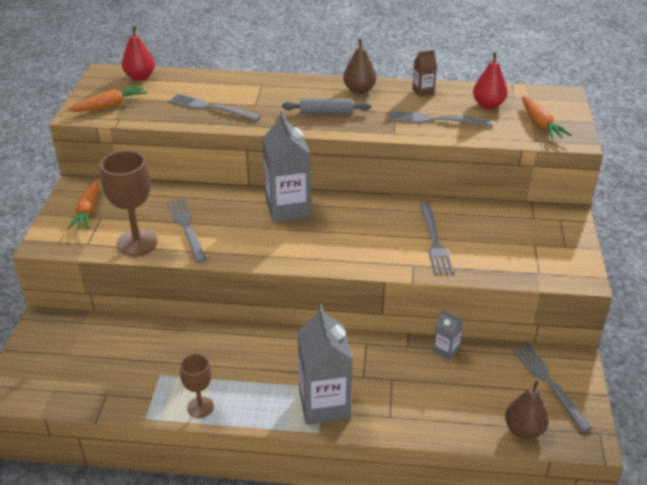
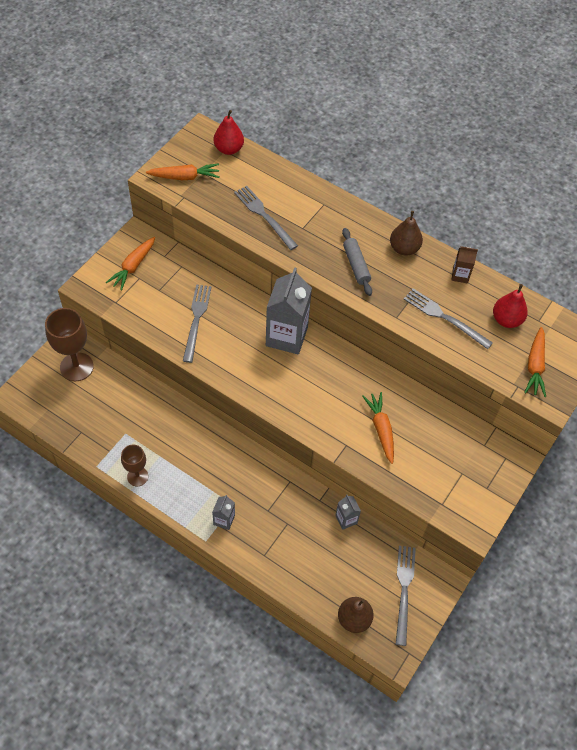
camera: 25 degrees right, 20 degrees up
brown goblet [100,150,157,256] -> brown goblet moved to [45,308,94,381]
grey rolling pin [282,98,371,114] -> grey rolling pin turned 45 degrees clockwise [342,228,372,296]
grey carton [298,304,352,425] -> grey carton [212,495,235,530], size x0.47
grey fork [420,203,454,275] -> orange carrot [362,392,394,464]

